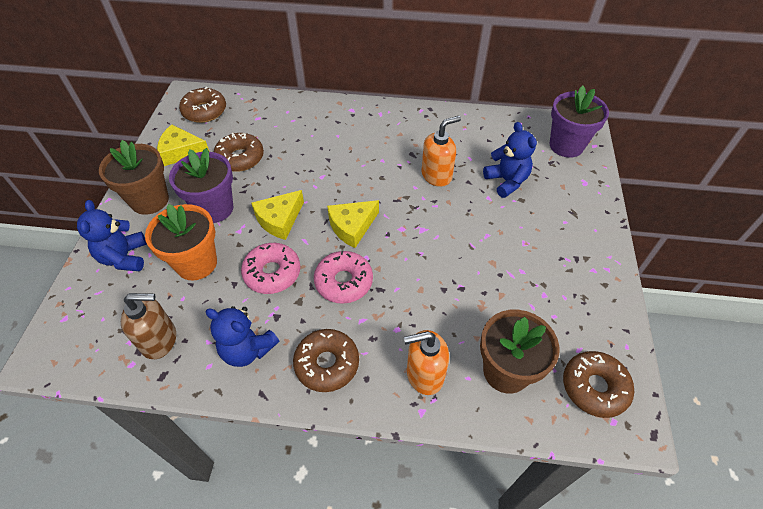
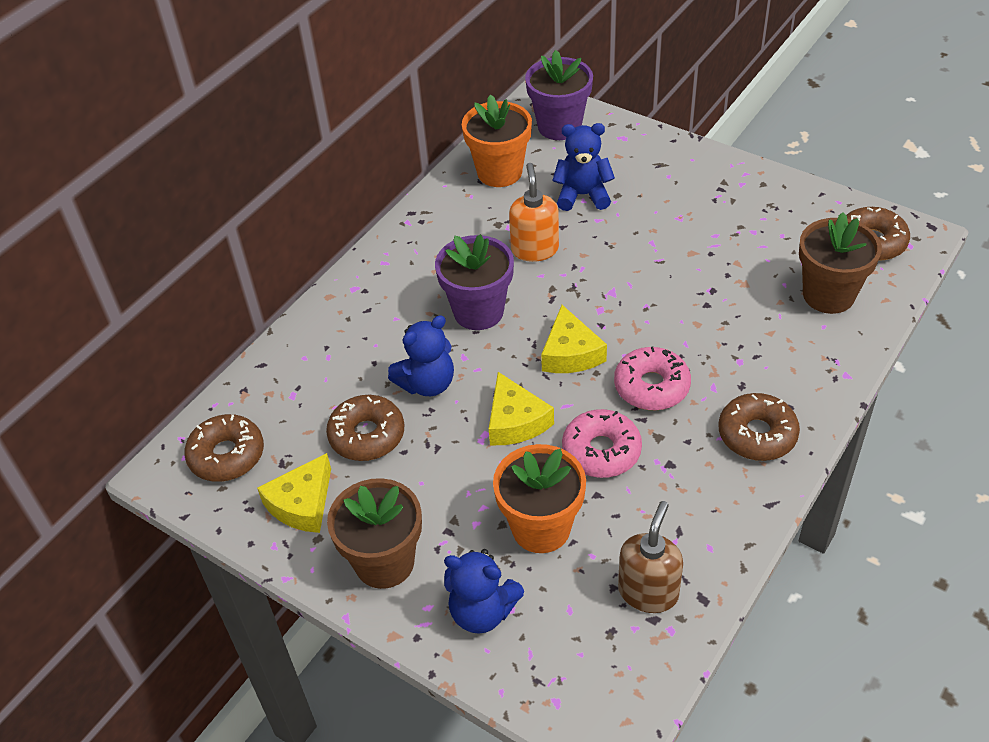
camera: 60 degrees left, 5 degrees down
purple flower pot [169,148,233,223] -> purple flower pot moved to [435,234,514,330]
blue teddy bear [205,306,279,367] -> blue teddy bear moved to [388,315,454,396]
orange soap dispenser [404,330,449,395] -> none
none -> orange flower pot [462,95,532,187]

